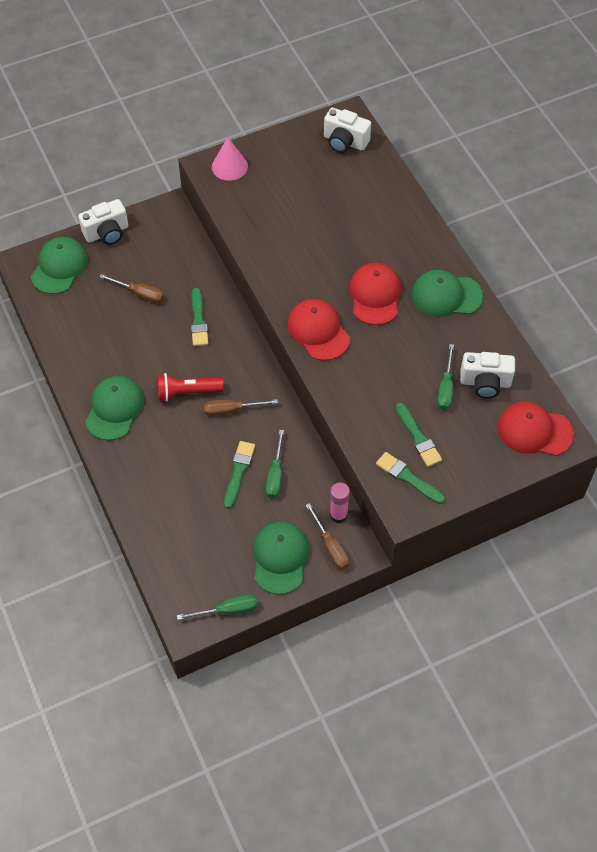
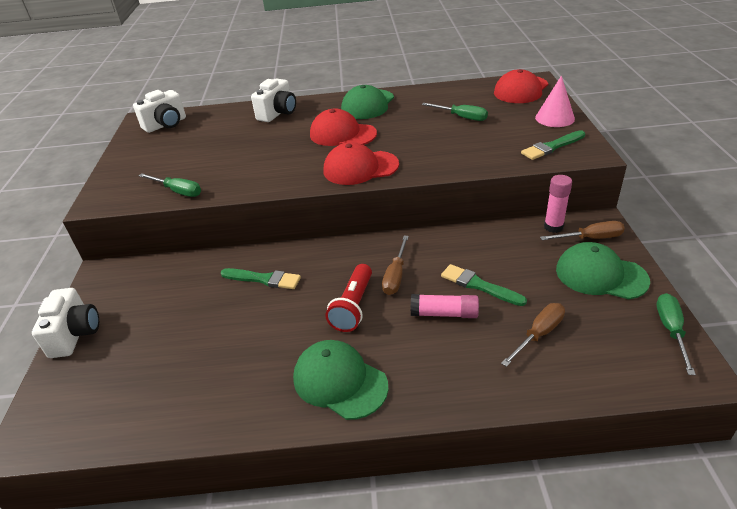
camera: 65 degrees left, 20 degrees down
green cap [31,237,88,294] -> none
brown screwdriver [99,274,164,303] -> brown screwdriver moved to [501,303,565,367]
pink cone [212,137,248,181] -> pink cone moved to [535,76,575,127]
green screwdriver [266,430,284,498] -> green screwdriver moved to [139,173,201,197]
green brush [395,403,442,467] -> none
white camera [460,352,515,398] -> white camera moved to [251,78,296,122]
none -> pink glue stick [411,294,479,318]

